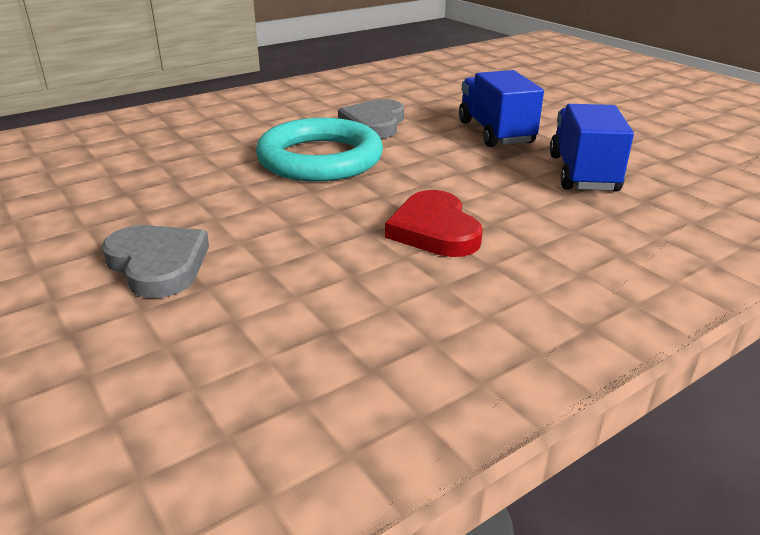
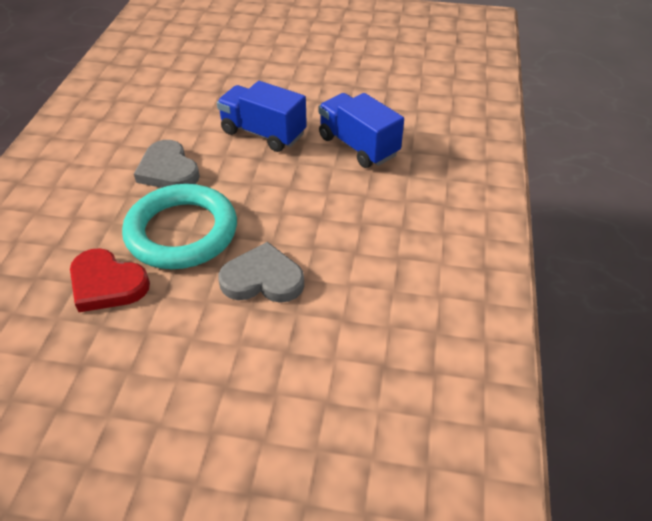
camera: 45 degrees left, 15 degrees up
grey heart [102,225,209,298] -> grey heart moved to [219,242,304,303]
red heart [385,190,483,257] -> red heart moved to [70,248,150,312]

